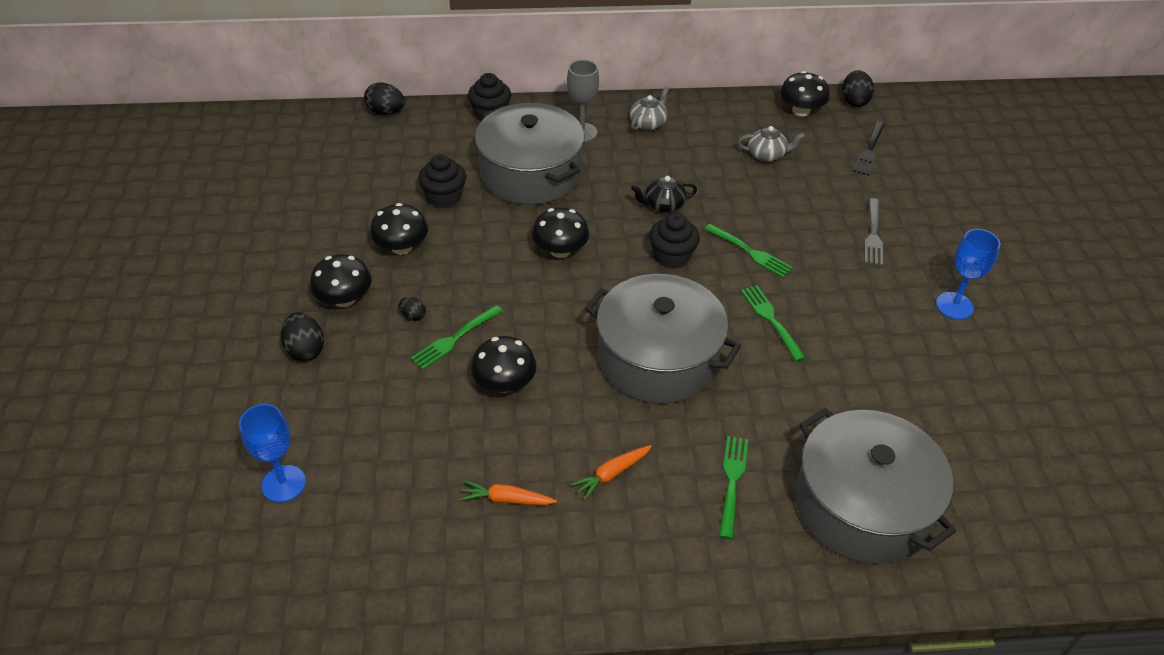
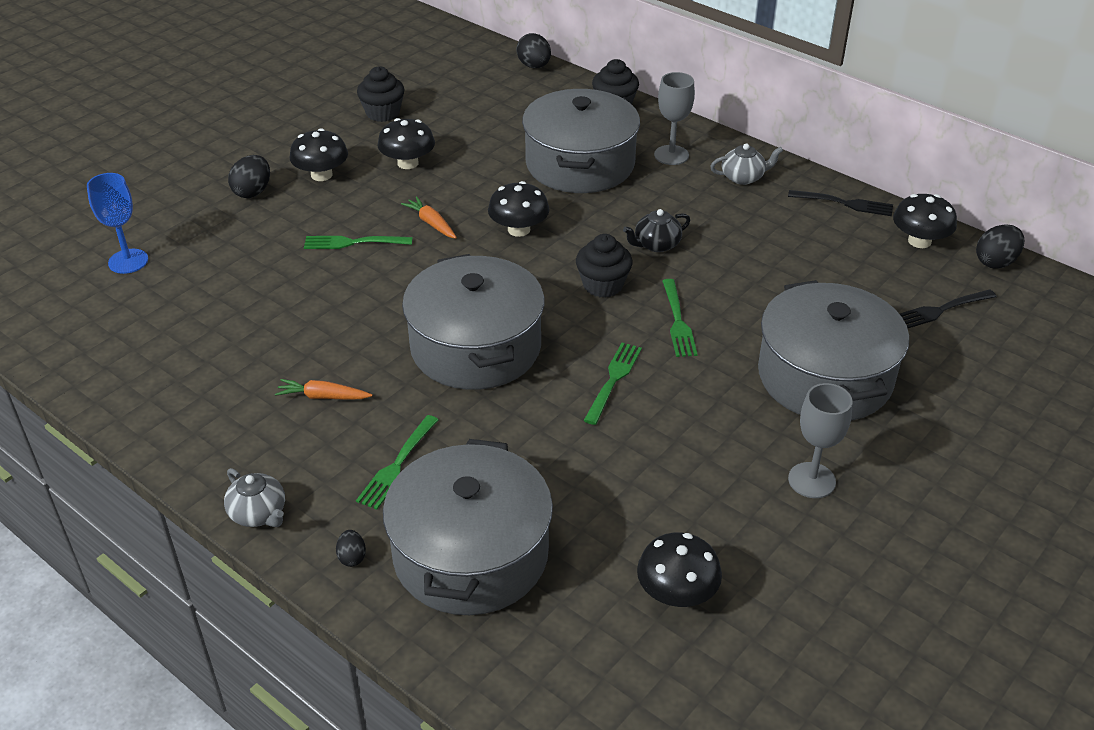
camera: 45 degrees right, 5 degrees down
black egg [399,297,426,321] -> black egg moved to [336,530,366,567]
black cupcake [418,154,466,208] -> black cupcake moved to [357,66,404,122]
orange carrot [460,480,557,505] -> orange carrot moved to [401,196,457,239]
black mushroom [471,336,536,393] -> black mushroom moved to [637,532,722,607]
black teapot [631,176,697,213] -> black teapot turned 60 degrees counterclockwise [623,209,690,252]
green fork [719,436,748,539] -> green fork turned 150 degrees clockwise [356,415,439,510]
grey teapot [738,126,805,162] -> grey teapot moved to [224,468,285,527]
grey fork [864,198,883,266] -> grey pot [758,280,909,421]
blue goblet [936,229,1000,319] -> grey goblet [788,383,853,498]
none -> black fork [788,190,893,216]

